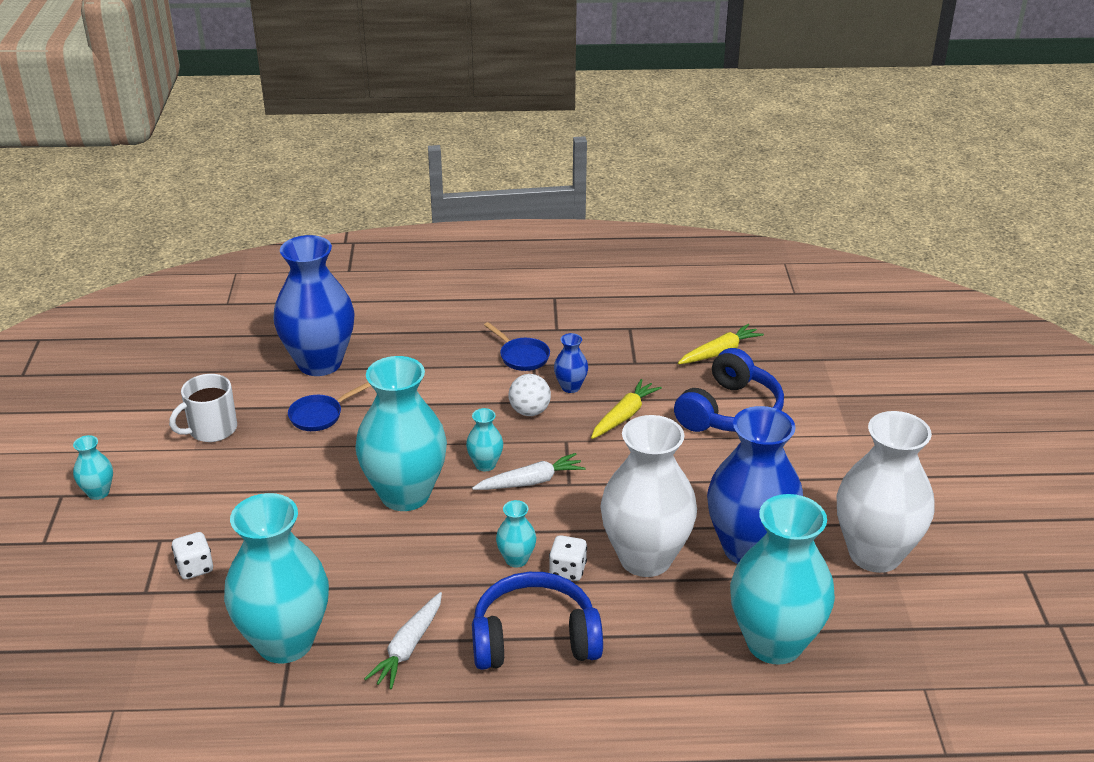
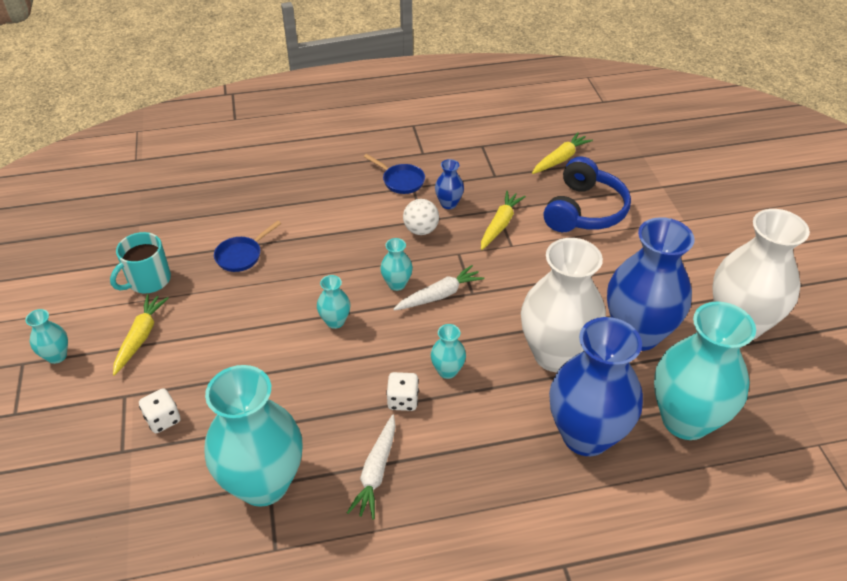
camera: 10 degrees left, 10 degrees up
white mug [169,374,237,442] -> turquoise mug [110,232,171,293]
blue vase [273,235,355,376] -> blue vase moved to [549,317,643,456]
turquoise vase [355,356,447,511] -> turquoise vase [317,275,350,329], size x0.43
blue headphones [472,572,603,670] -> none
white dice [549,535,587,581] -> white dice moved to [386,372,419,411]
none -> yellow carrot [113,294,169,376]

